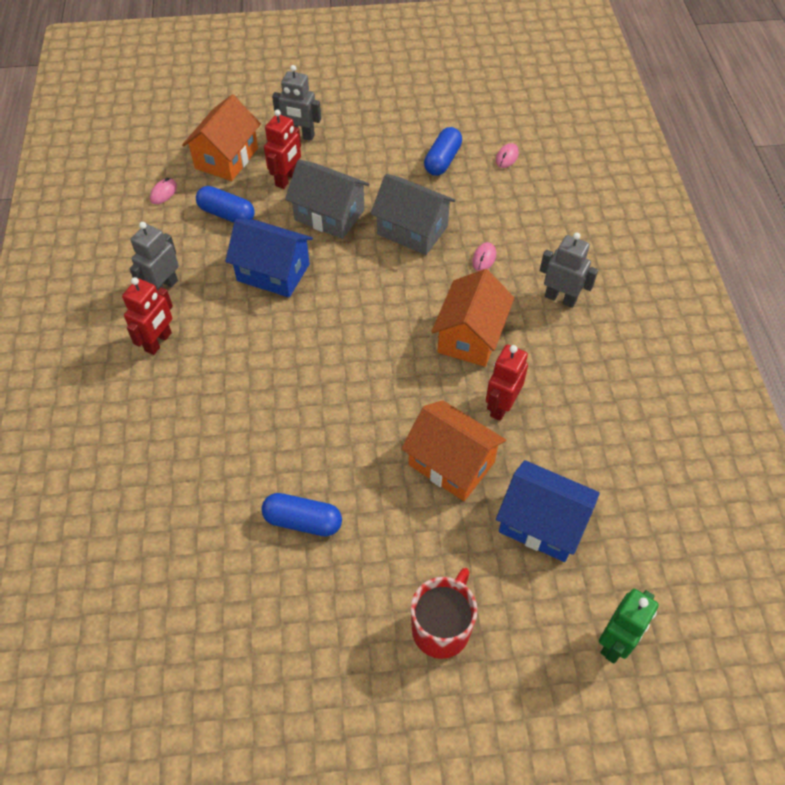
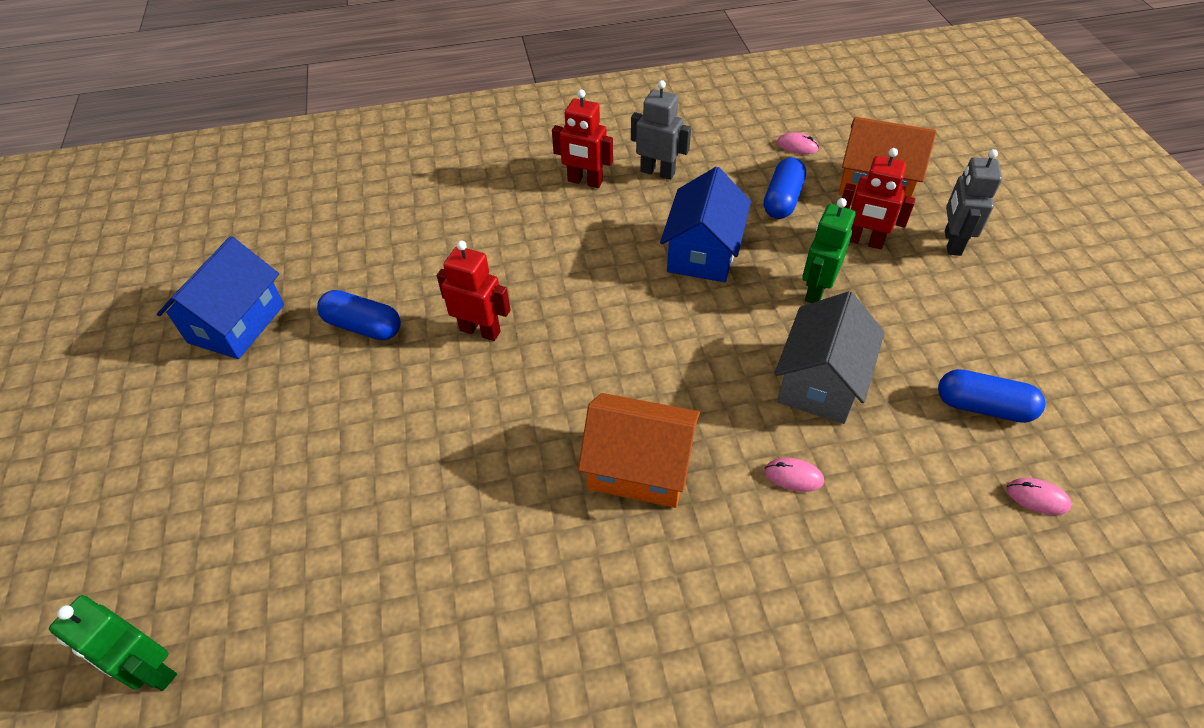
camera: 85 degrees right, 5 degrees down
blue capsule [261,493,342,536] -> blue capsule turned 75 degrees counterclockwise [317,290,401,340]
grey house [285,159,369,239] -> green robot [802,198,856,303]
orange house [401,400,506,501] -> none
red mug [411,568,477,659] -> none
red robot [486,344,528,421] -> red robot moved to [437,241,510,341]
blue house [496,460,600,562] -> blue house moved to [157,236,284,359]
grey robot [540,232,598,308] -> none

